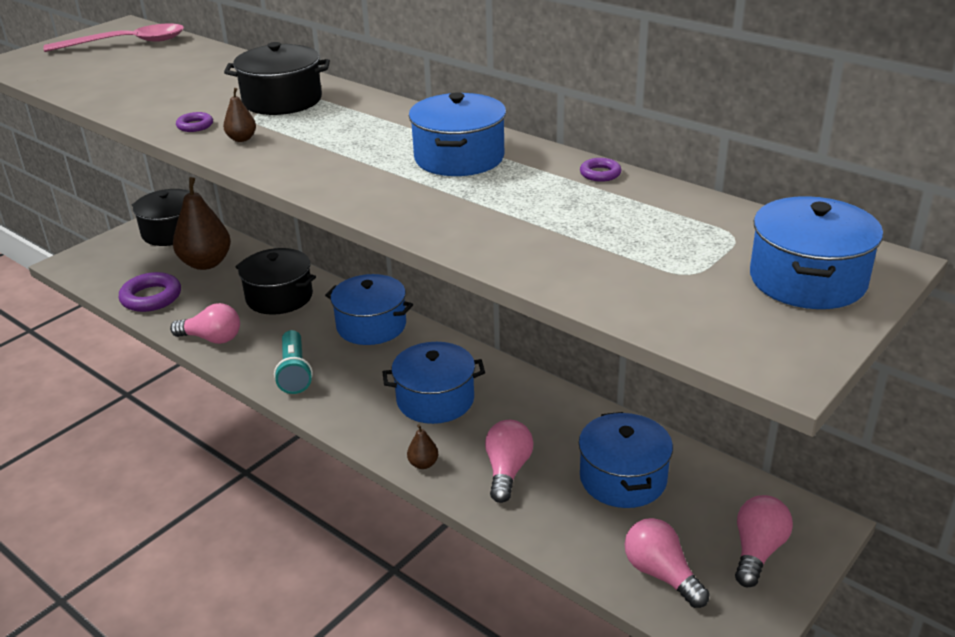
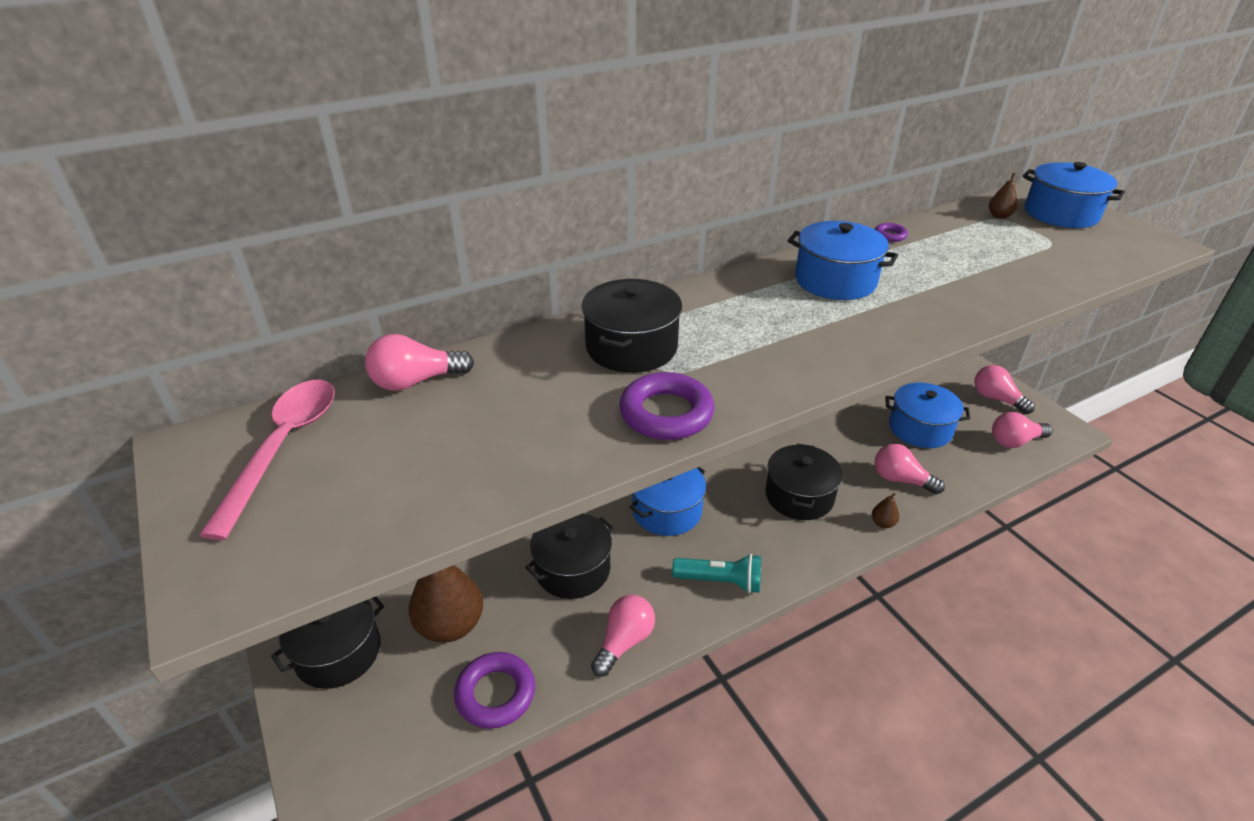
camera: 70 degrees left, 5 degrees up
purple ring [176,112,213,132] -> purple ring [619,372,715,440], size x2.08
brown pear [223,88,256,142] -> brown pear moved to [989,173,1018,219]
blue pot [382,342,485,424] -> black pot [766,444,843,520]
none -> pink light bulb [365,334,474,391]

